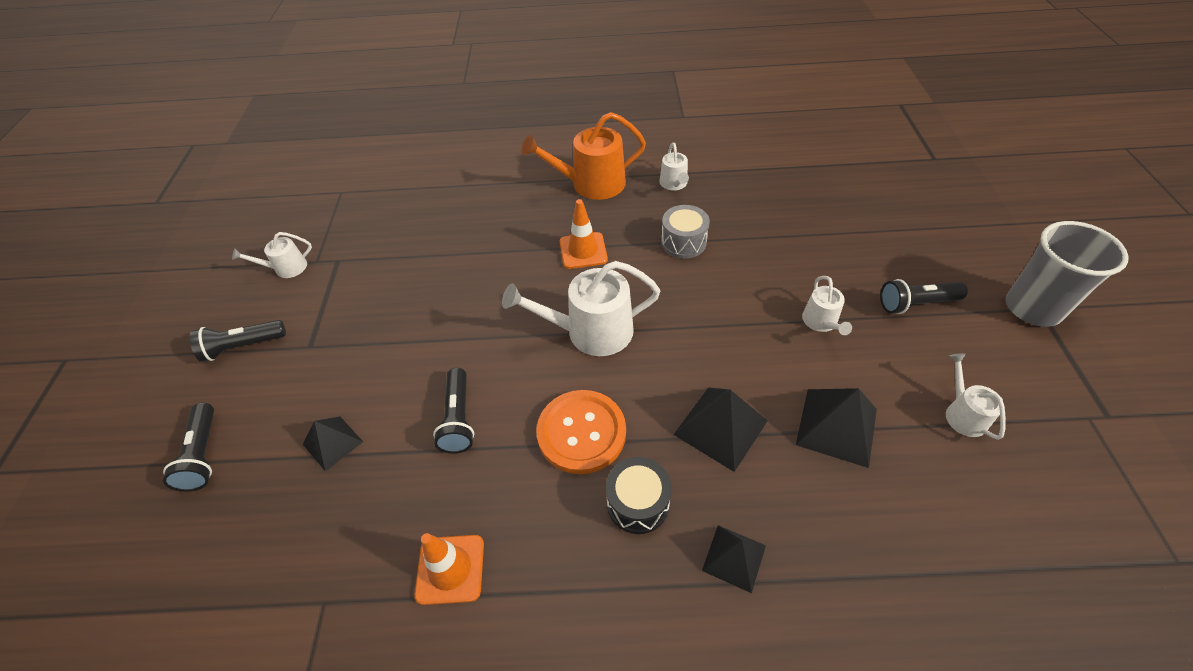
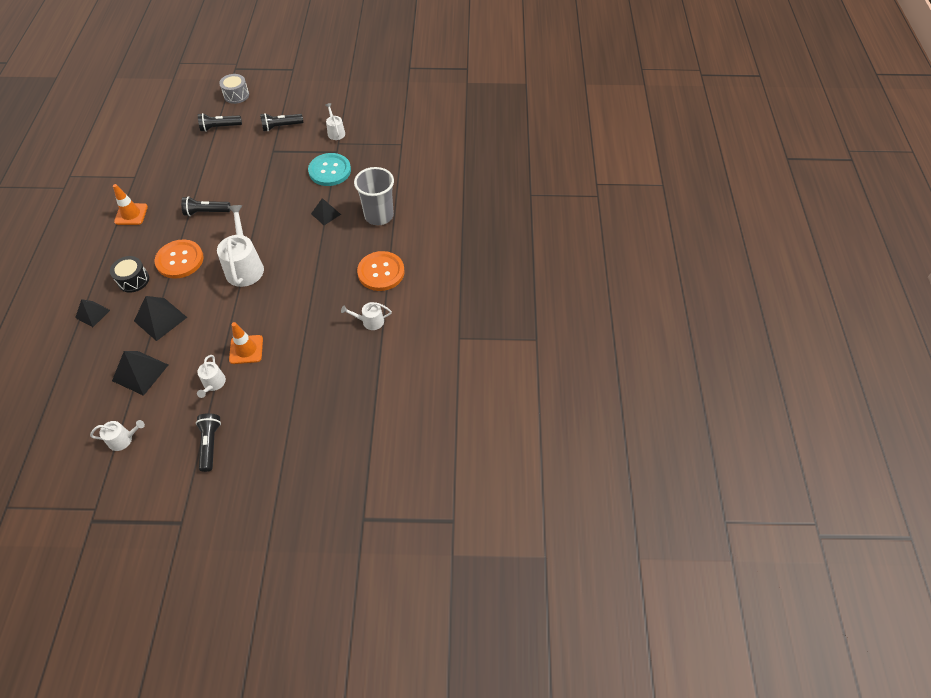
camera: 90 degrees right, 5 degrees up
black flashlight [190,320,286,362] -> black flashlight turned 90 degrees counterclockwise [260,113,303,132]
black pyramid [303,417,363,471] -> black pyramid moved to [311,198,341,225]
orange watering can [522,112,646,200] -> orange button [357,251,404,291]
orange traffic cone [560,199,608,269] -> orange traffic cone moved to [229,322,263,364]
grey drum [661,205,710,258] -> grey drum moved to [219,74,249,104]
white watering can [802,276,852,335] -> white watering can turned 90 degrees counterclockwise [197,355,226,398]
grey cup [1006,221,1129,327] -> grey cup moved to [354,167,394,225]
none -> turquoise button [308,153,351,186]

